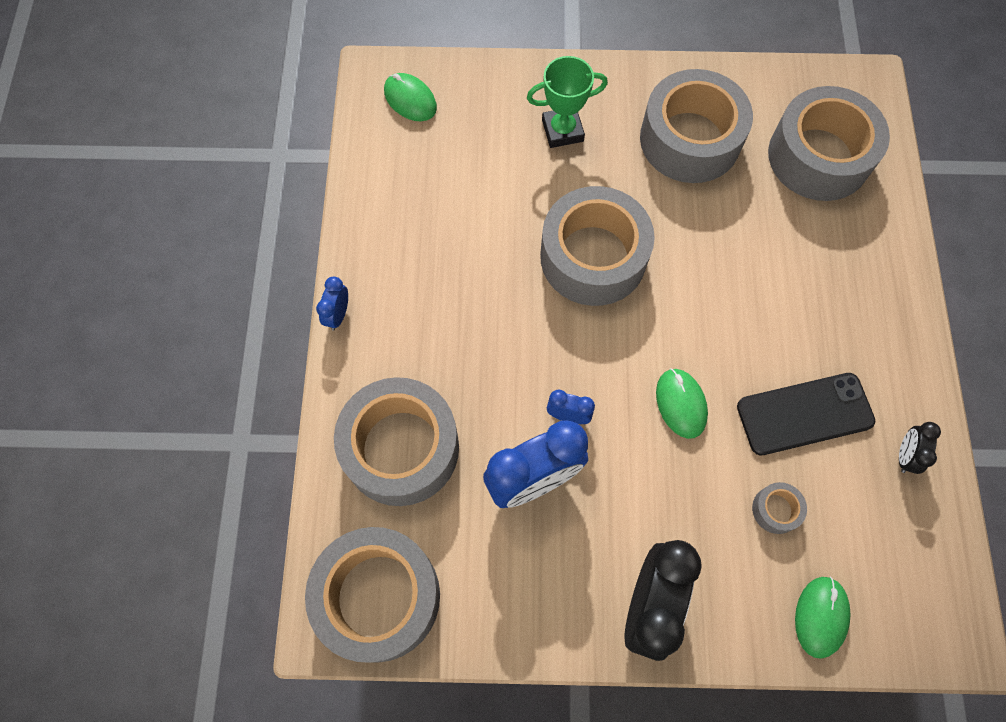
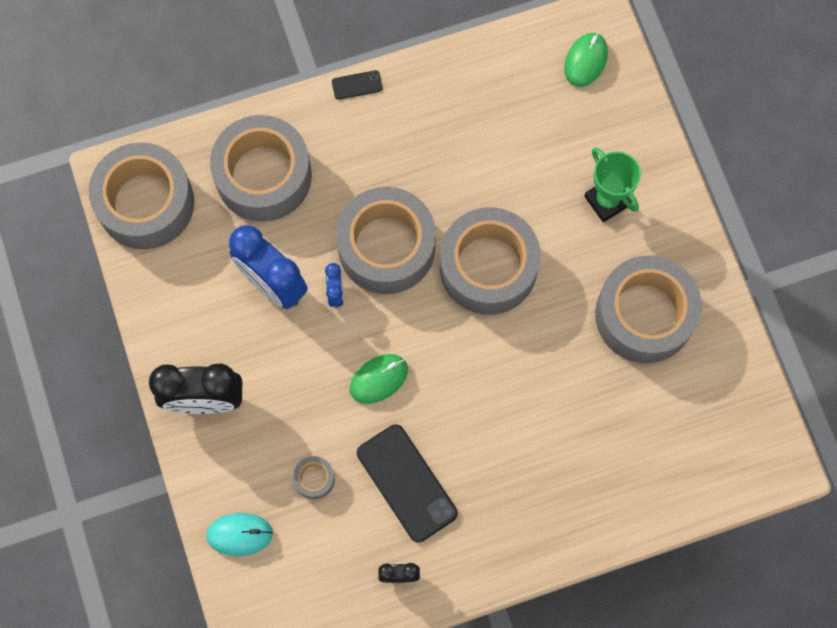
camera: 70 degrees right, 5 degrees up
blue clock [316,277,348,330] -> black phone [332,70,382,100]
grey tape [768,86,890,201] -> grey tape moved to [336,187,436,294]
green mouse [795,577,851,659] -> turquoise mouse [206,513,273,556]

